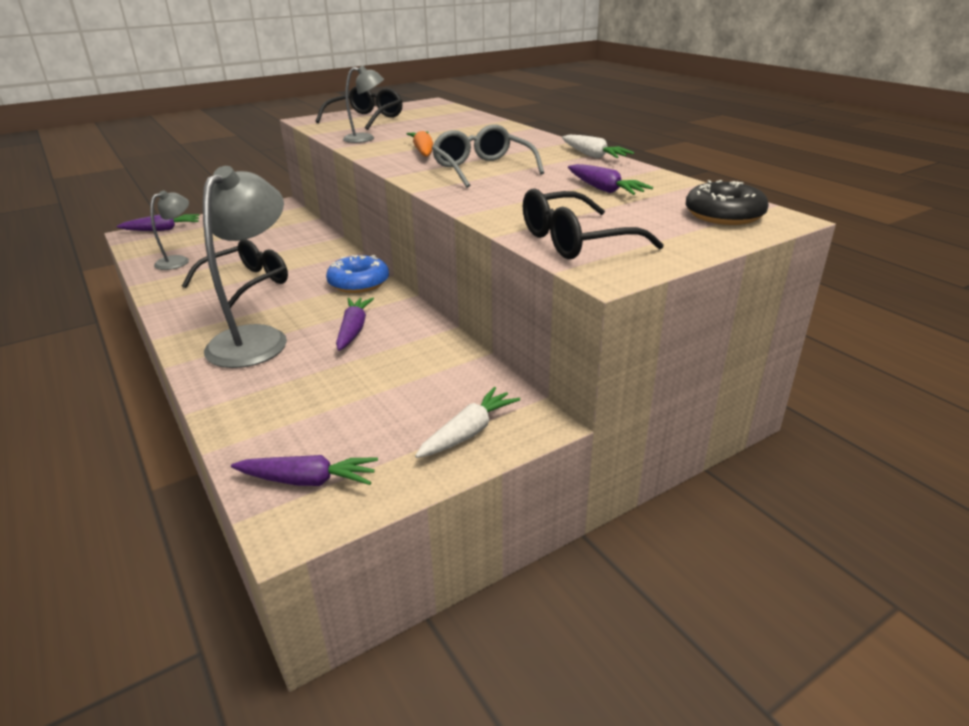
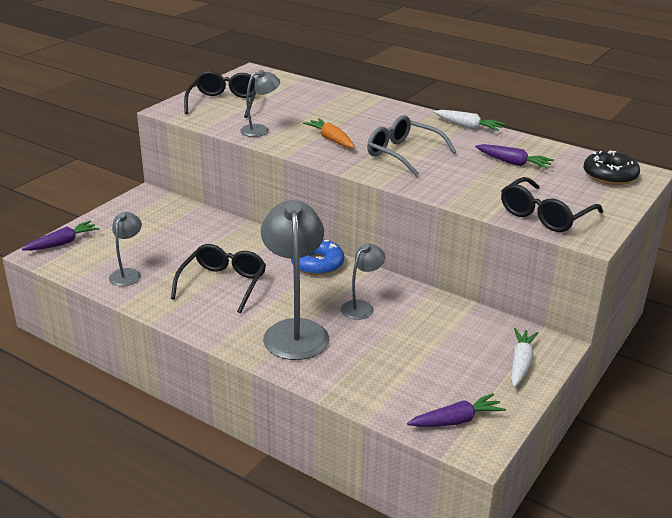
camera: 25 degrees left, 0 degrees up
purple carrot [336,298,374,351] -> grey lamp [341,244,385,320]

